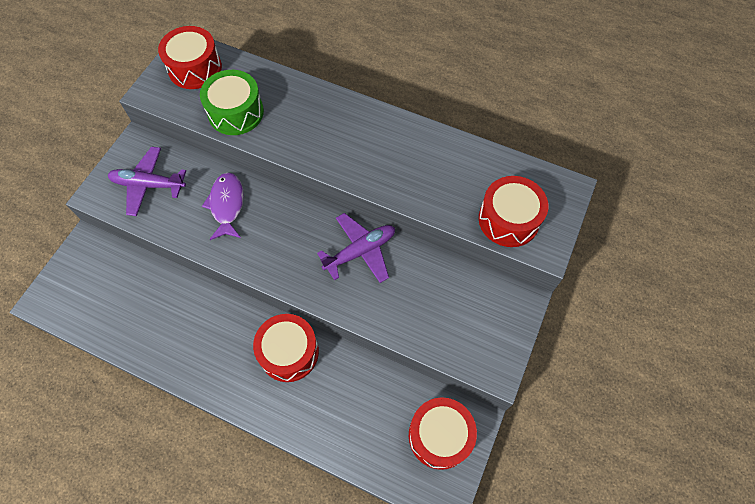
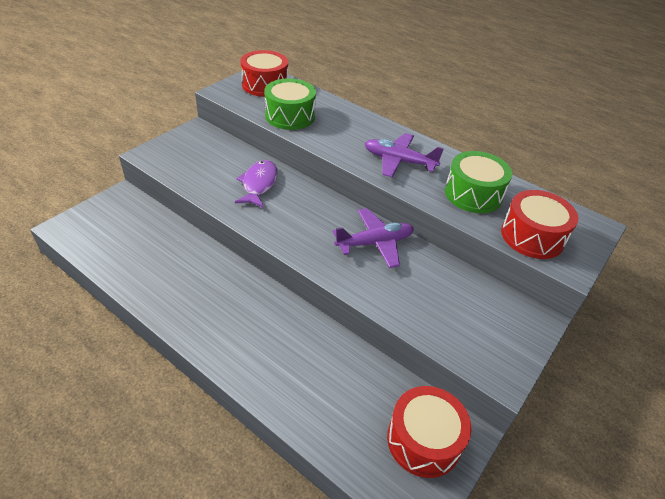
camera: 10 degrees right, 20 degrees down
purple plane [108,147,186,216] -> purple plane moved to [365,133,444,177]
red drum [253,314,319,382] -> none
none -> green drum [445,151,512,213]

